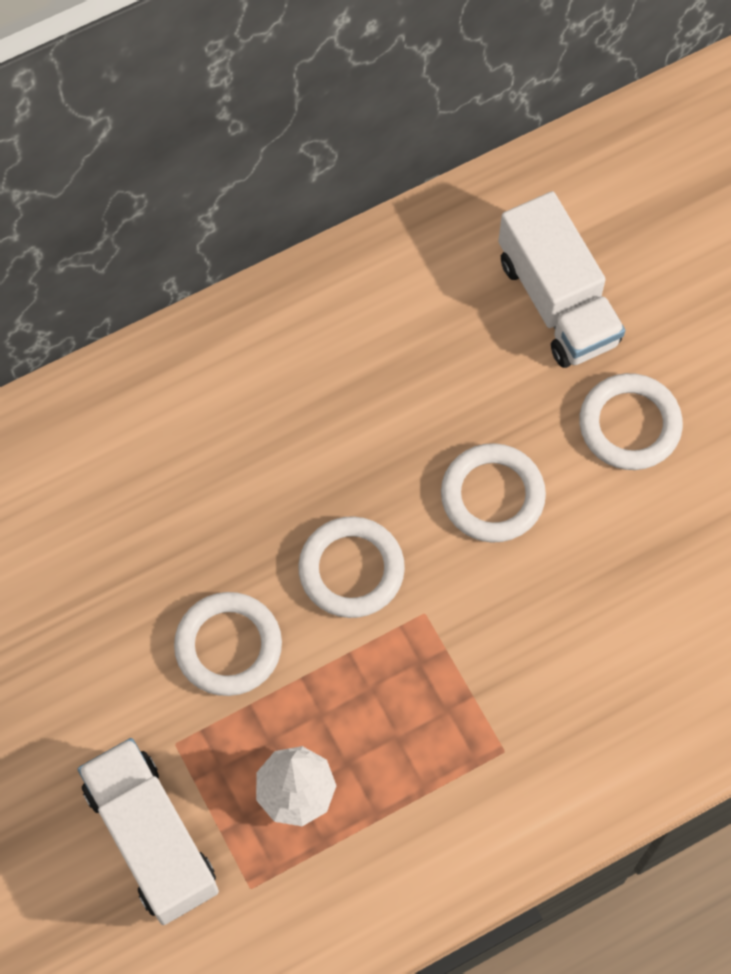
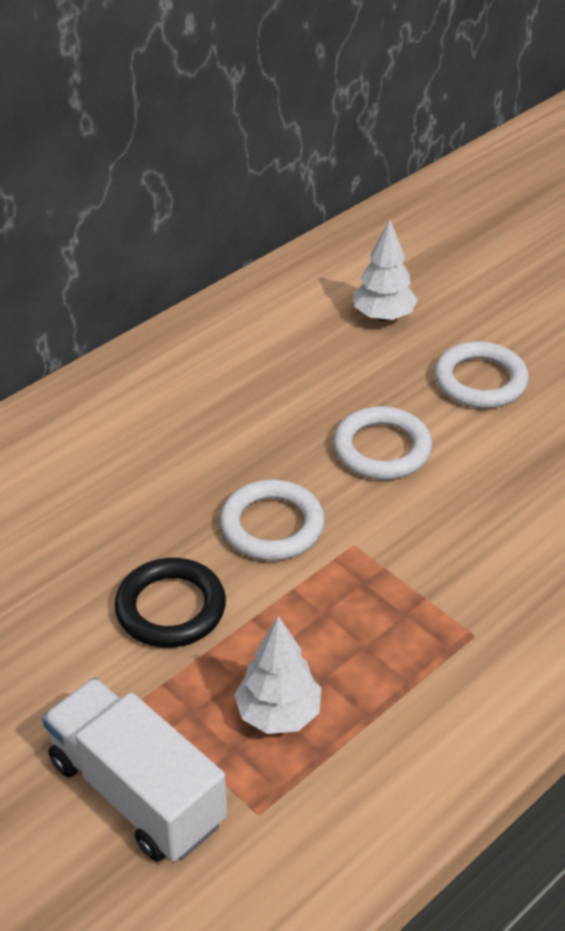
camera: 15 degrees left, 25 degrees down
white ring [174,592,282,696] -> black ring [115,558,226,648]
white truck [498,191,625,368] -> white tree [353,220,418,321]

